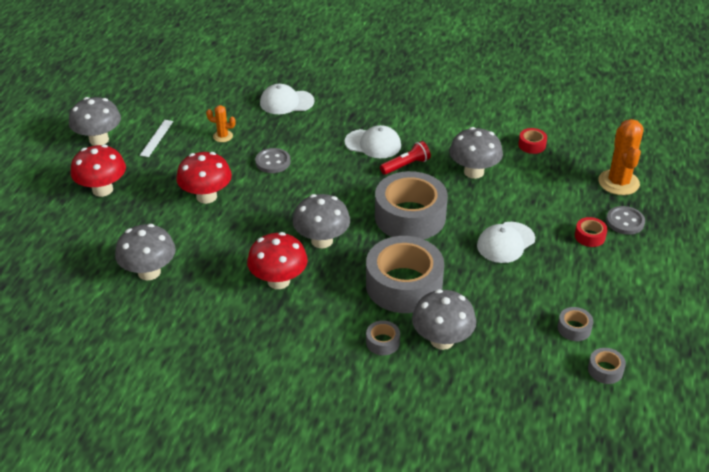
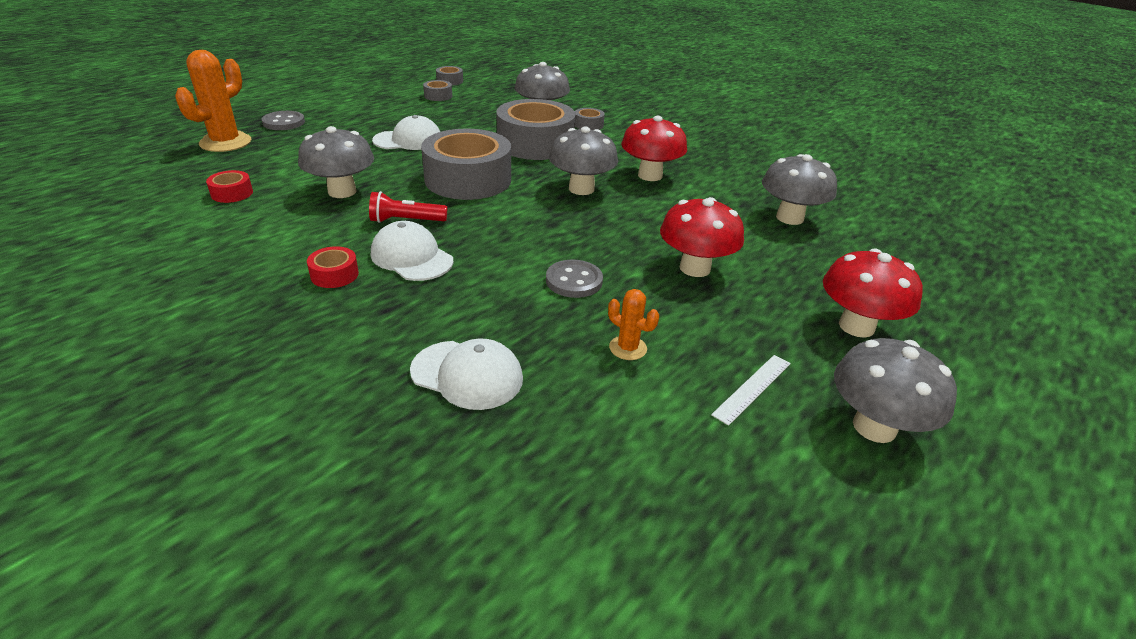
camera: 155 degrees left, 5 degrees down
red tape [575,217,608,247] -> red tape moved to [307,246,359,288]

